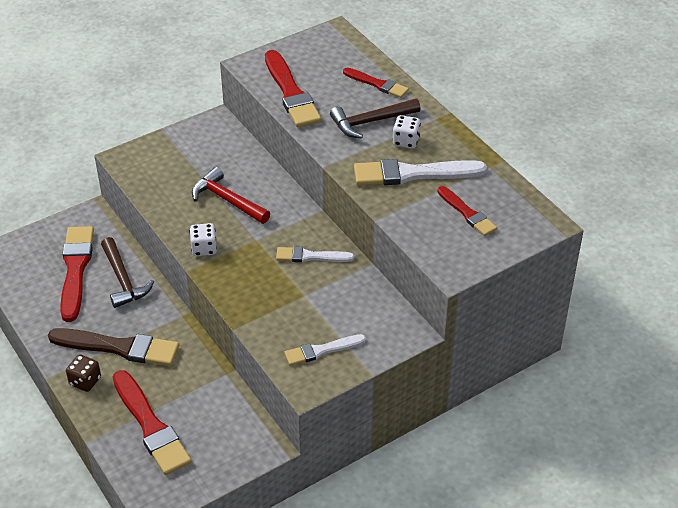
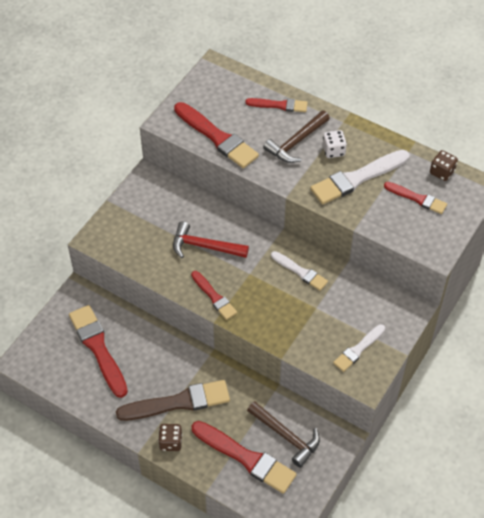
camera: 25 degrees left, 10 degrees up
brown hammer [101,237,154,308] -> brown hammer moved to [247,401,320,468]
white dice [190,223,217,256] -> red brush [191,271,237,320]
white brush [276,246,354,262] -> white brush turned 120 degrees counterclockwise [271,251,328,291]
none -> brown dice [430,150,458,181]

